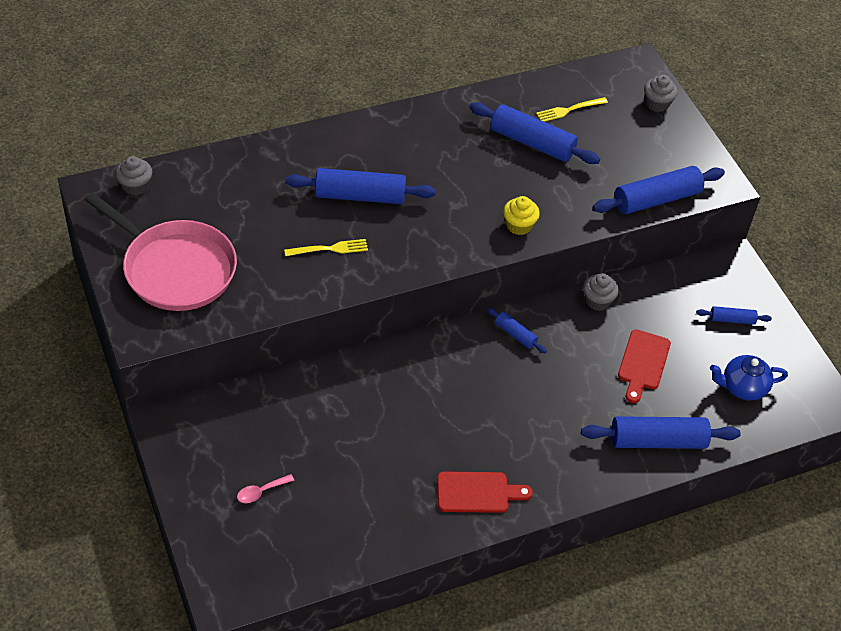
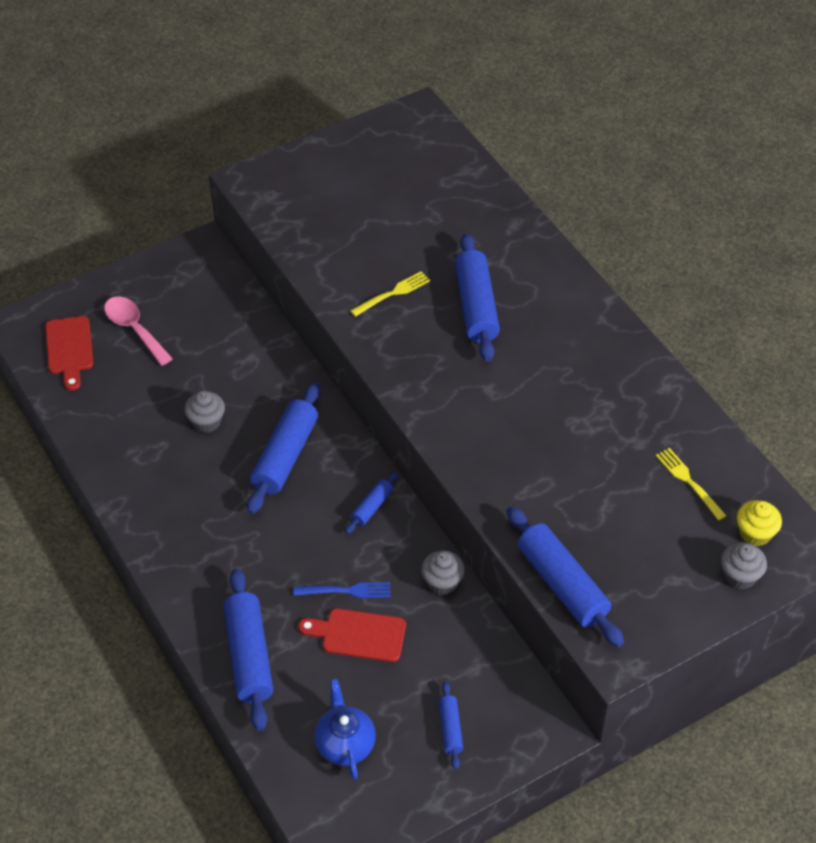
camera: 85 degrees right, 0 degrees up
pink pan [84,192,237,311] -> none
grey cupcake [115,156,152,195] -> grey cupcake moved to [184,391,225,433]
pink spoon [237,474,294,503] -> pink spoon [104,296,173,366], size x1.74
yellow fork [284,239,368,256] -> yellow fork turned 105 degrees counterclockwise [350,271,430,317]
red cutting board [437,471,533,513] -> red cutting board moved to [45,316,93,391]
blue rolling pin [469,102,600,164] -> blue rolling pin moved to [247,382,320,514]
yellow cupcake [503,196,540,235] -> yellow cupcake moved to [737,500,782,546]
none -> blue fork [294,582,391,598]

